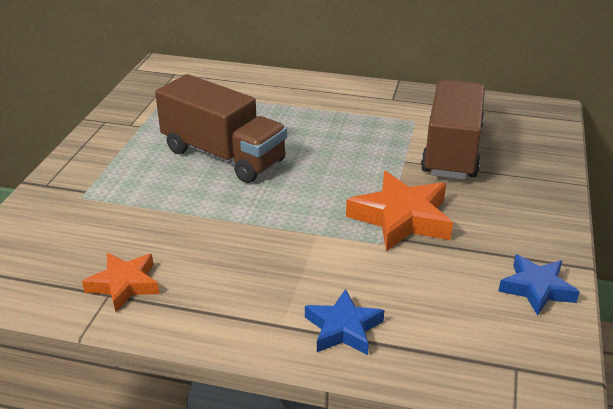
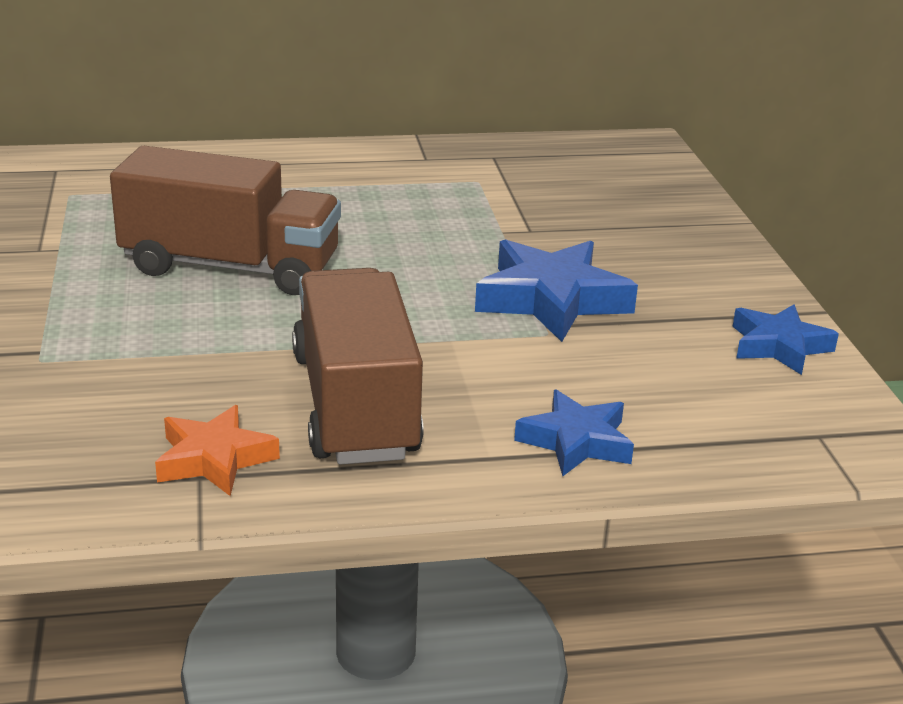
camera: 25 degrees left, 5 degrees down
orange star [346,171,453,251] -> blue star [475,239,638,342]
brown truck [421,80,485,180] -> brown truck moved to [292,268,424,465]

